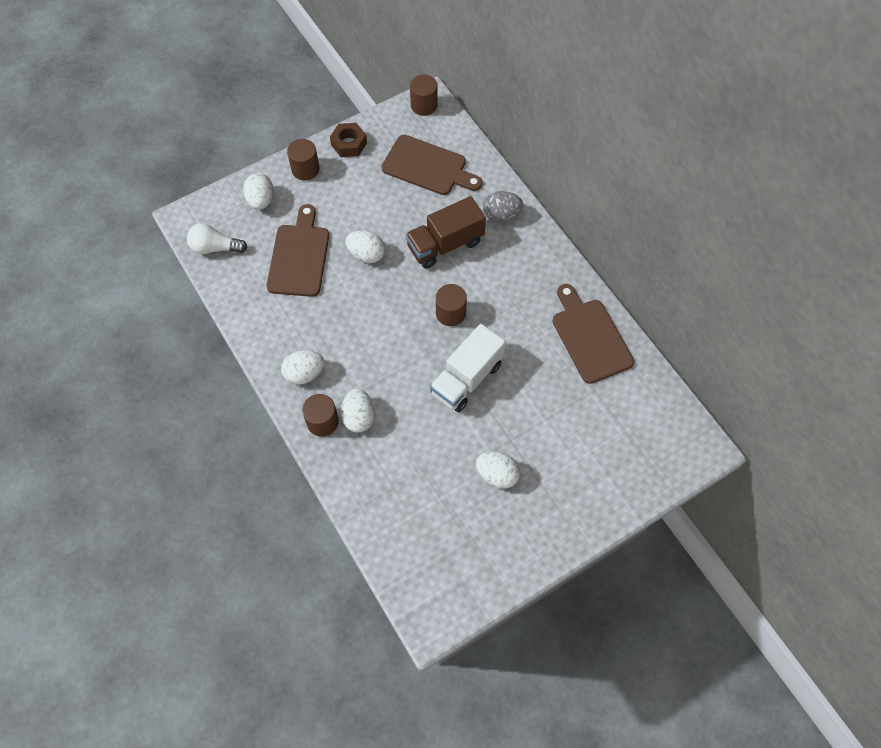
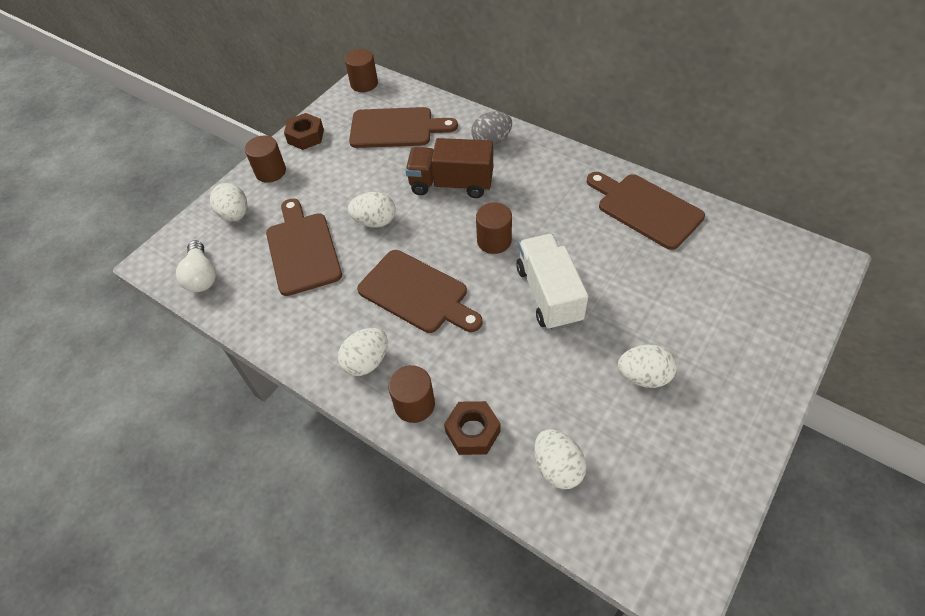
camera: 20 degrees left, 10 degrees down
white light bulb [187,223,247,254] -> white light bulb turned 90 degrees counterclockwise [176,240,216,292]
white egg [341,388,375,433] -> white egg moved to [534,429,587,489]
brown truck [405,196,486,269] -> brown truck turned 60 degrees clockwise [405,138,493,198]
white truck [430,324,506,412] -> white truck turned 150 degrees clockwise [516,234,588,330]
none -> brown cutting board [357,250,482,333]
none -> brown nut [444,401,501,455]

